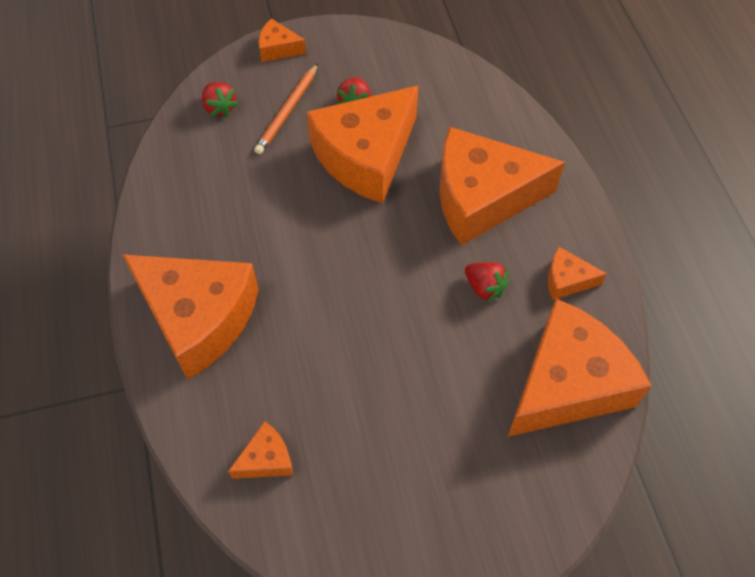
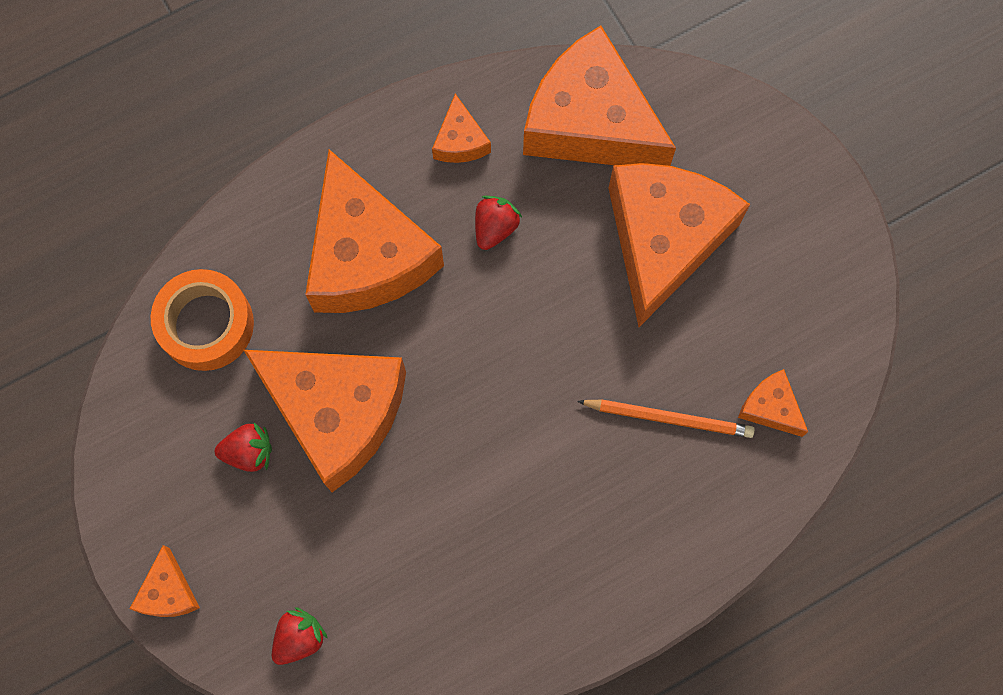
camera: 105 degrees left, 15 degrees up
orange cheese [122,254,259,380] -> orange cheese moved to [608,163,750,327]
orange pencil [254,63,318,154] -> orange pencil moved to [577,400,755,438]
none -> orange tape [151,269,254,371]

